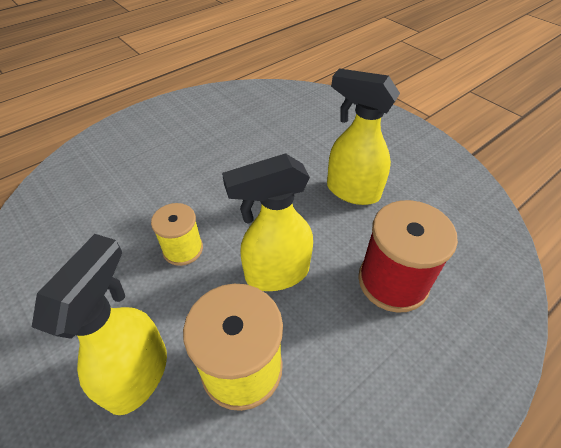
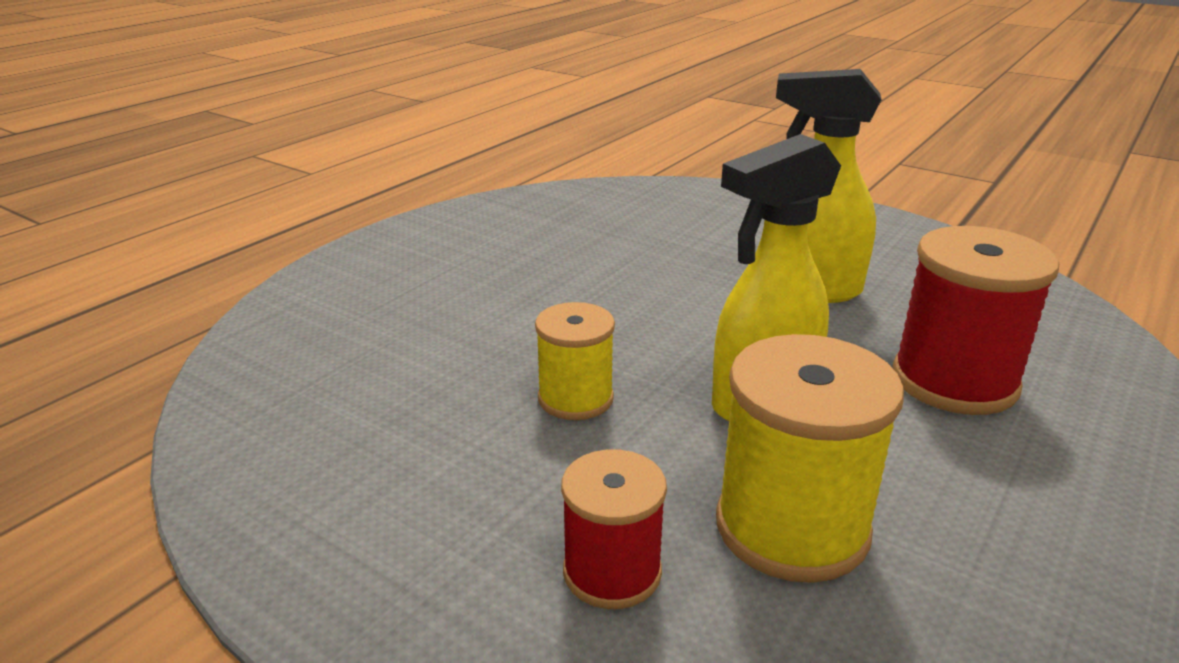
camera: 15 degrees left, 20 degrees down
yellow spray bottle [32,234,167,415] -> red spool [561,449,667,609]

